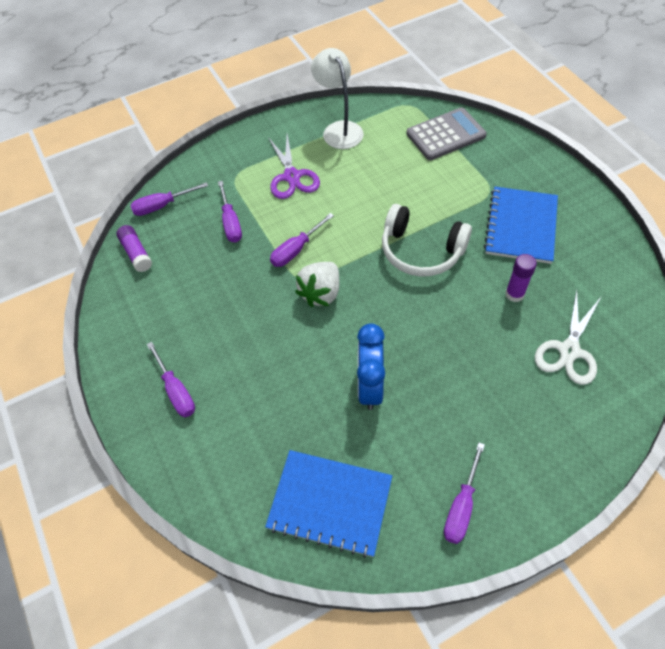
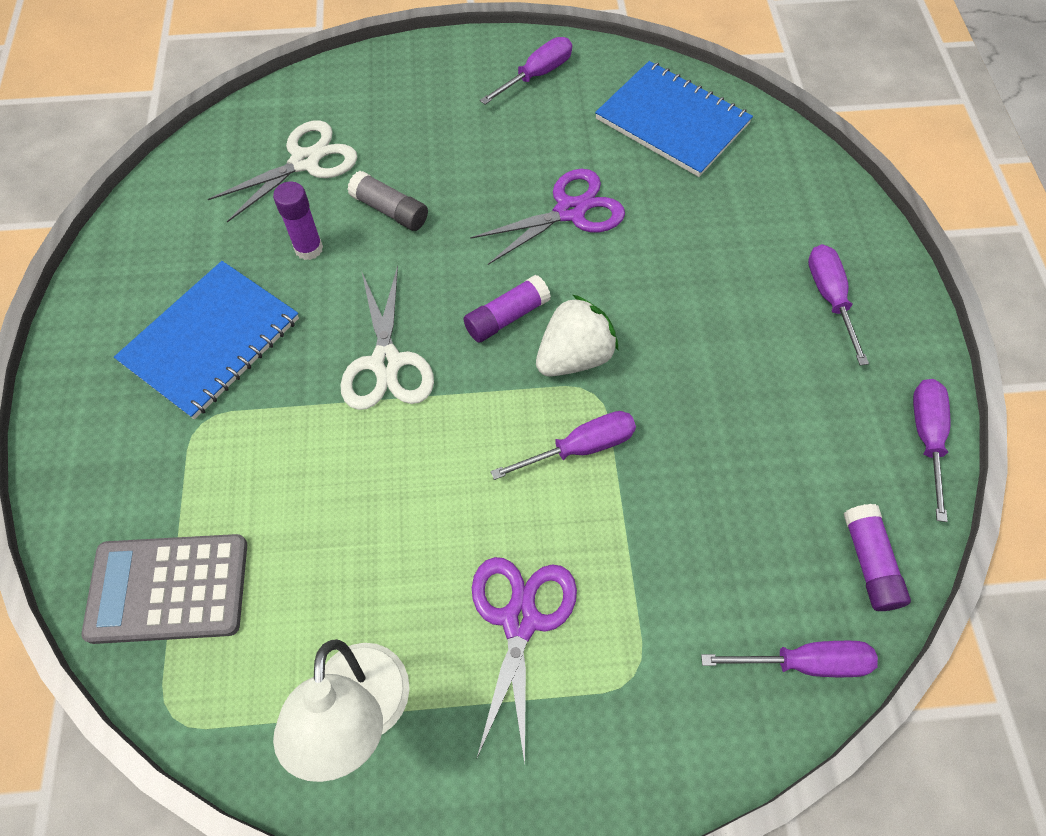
camera: 160 degrees left, 5 degrees up
purple screwdriver [218,181,242,243] -> purple screwdriver moved to [913,379,950,522]
blue clock [357,323,385,410] -> purple scissors [470,169,625,265]
white headphones [382,204,472,277] -> white scissors [340,266,434,410]
none -> grey glue stick [347,171,428,231]
none -> purple glue stick [464,275,551,343]

